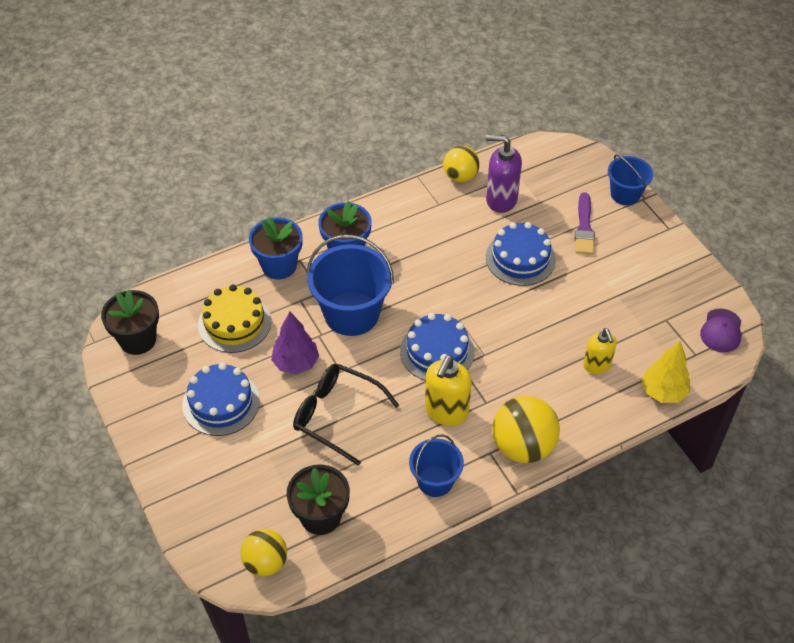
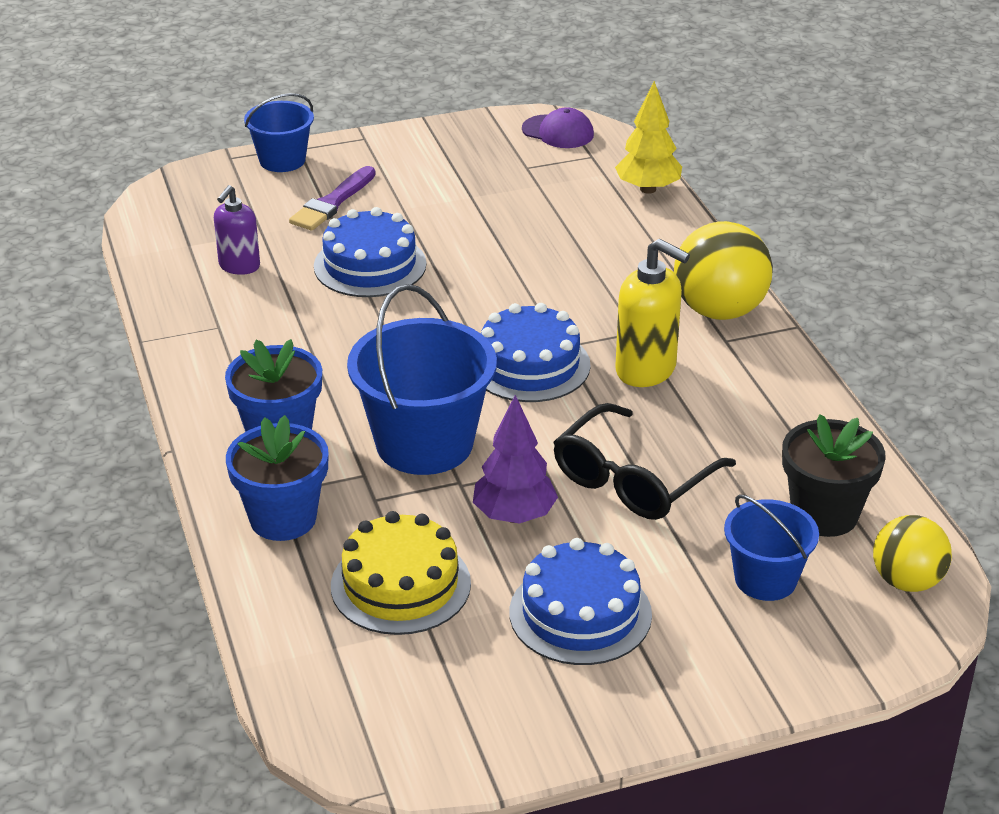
camera: 80 degrees left, 15 degrees down
black flower pot [101,289,159,355] -> none
blue bucket [409,435,464,497] -> blue bucket moved to [724,494,819,601]
yellow ball [443,146,480,182] -> none
purple soap dispenser [486,135,522,213] -> purple soap dispenser [214,185,260,275], size x0.66
purple brush [575,192,595,254] -> purple brush turned 105 degrees clockwise [289,166,376,231]
yellow soap dispenser [583,328,617,374] -> none

